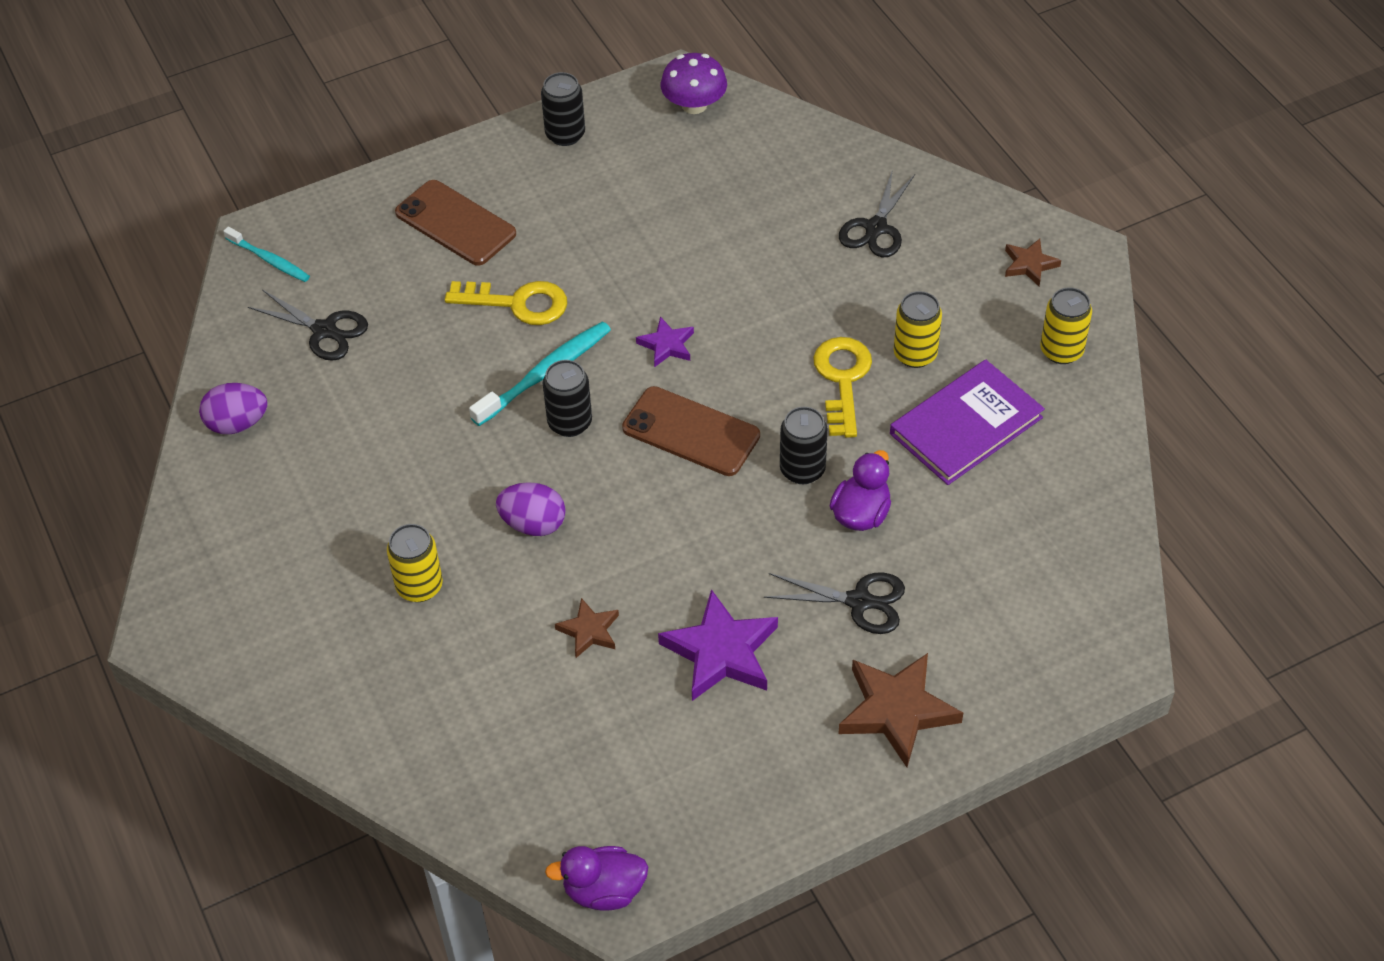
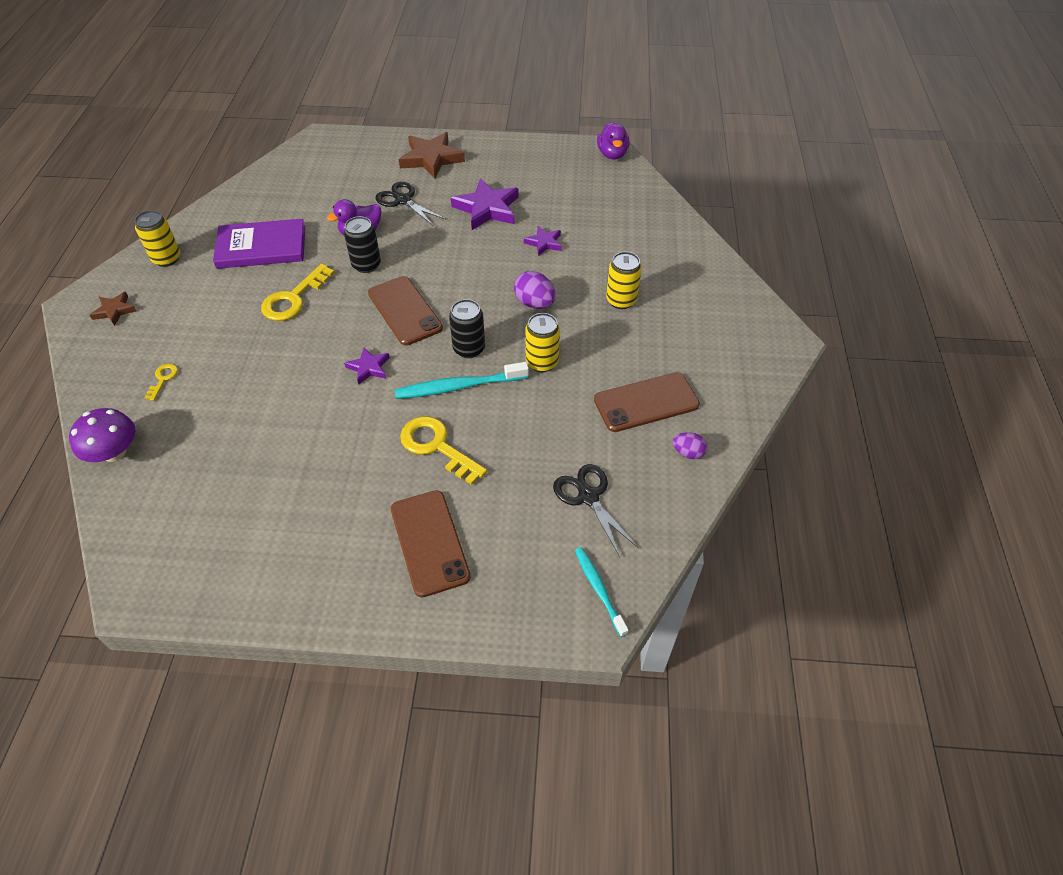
camera: 150 degrees left, 0 degrees up
purple egg [199,383,268,434] -> purple egg [673,432,707,459], size x0.63
black can [541,72,585,146] -> none
purple duck [545,846,648,911] -> purple duck turned 60 degrees clockwise [597,122,630,160]
brown star [555,598,619,658] -> purple star [524,226,562,256]
purple mushroom [661,53,727,114] -> purple mushroom moved to [69,408,135,462]
black scissors [839,169,915,257] -> yellow key [145,364,178,401]
yellow can [894,291,942,368] -> yellow can moved to [525,313,560,372]
none -> brown phone [594,372,700,432]

